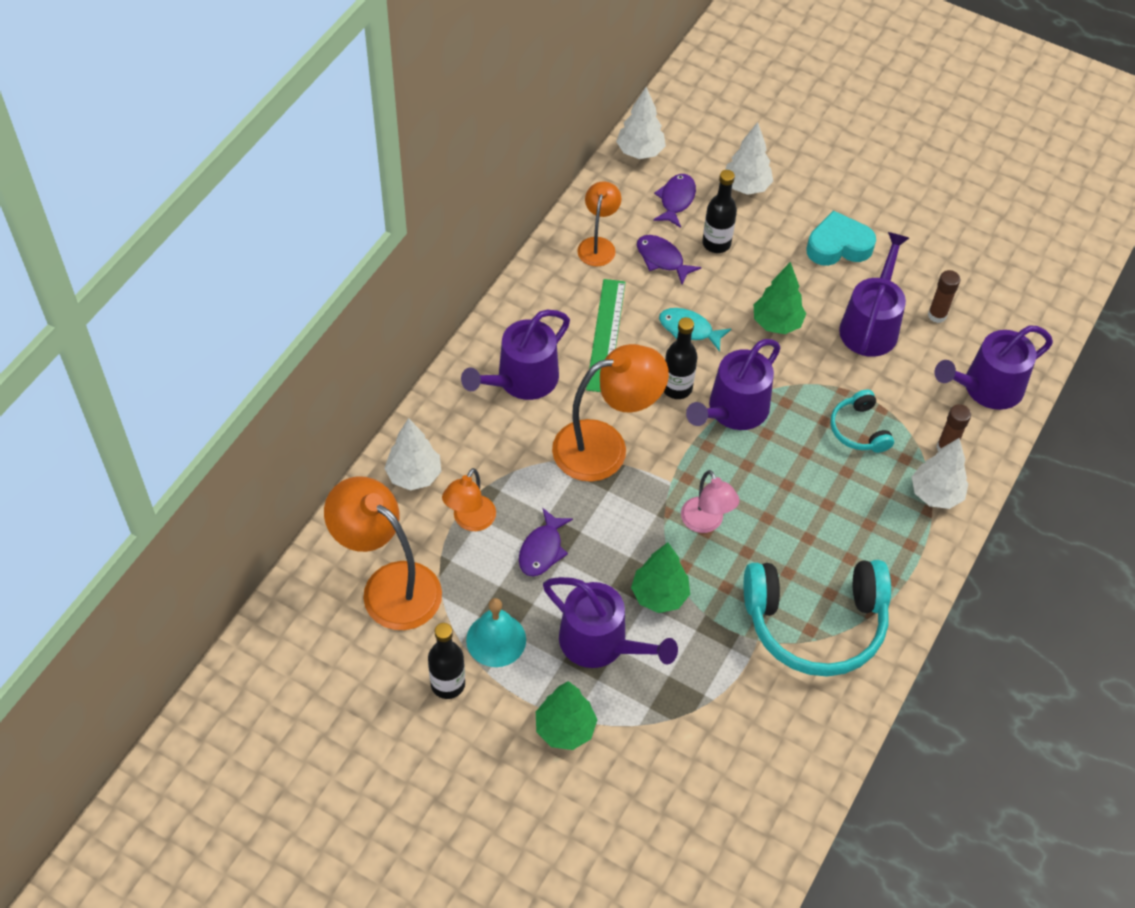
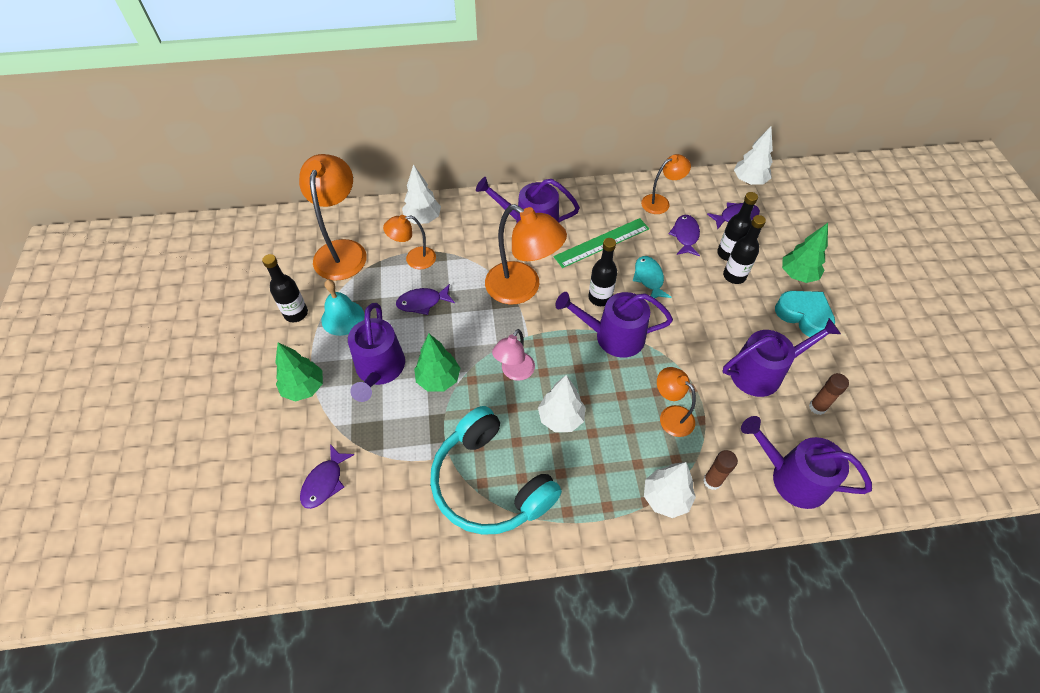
camera: 55 degrees right, 0 degrees up
white tree [725,122,773,195] -> white tree moved to [538,375,586,432]
green tree [754,262,806,334] -> green tree moved to [782,223,828,283]
turquoise headphones [830,389,894,453] -> orange lamp [657,367,696,437]
none -> purple fish [300,444,355,509]
none -> black bottle [723,215,766,284]

